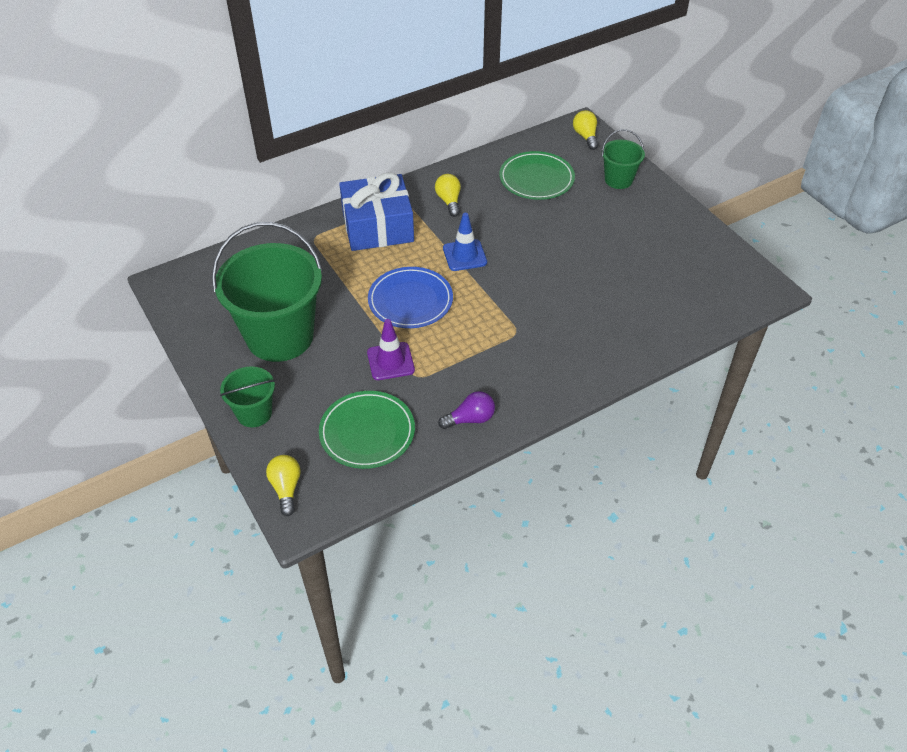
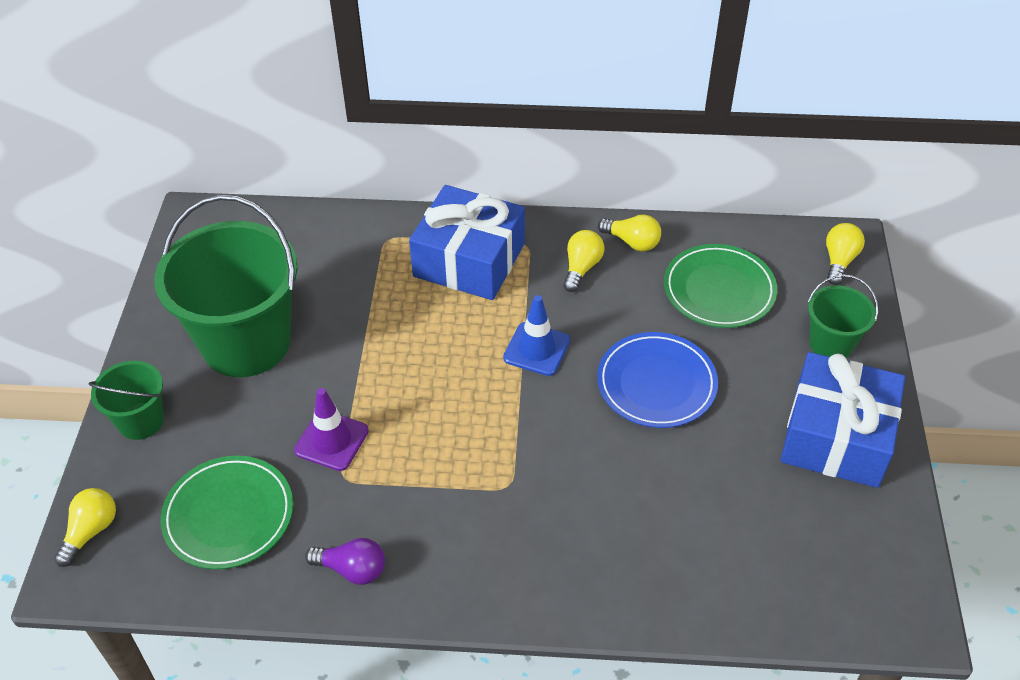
camera: 35 degrees right, 0 degrees up
blue plate [368,267,453,328] -> blue plate moved to [597,332,718,428]
none -> yellow light bulb [598,214,661,251]
none -> blue gift [781,352,905,488]

